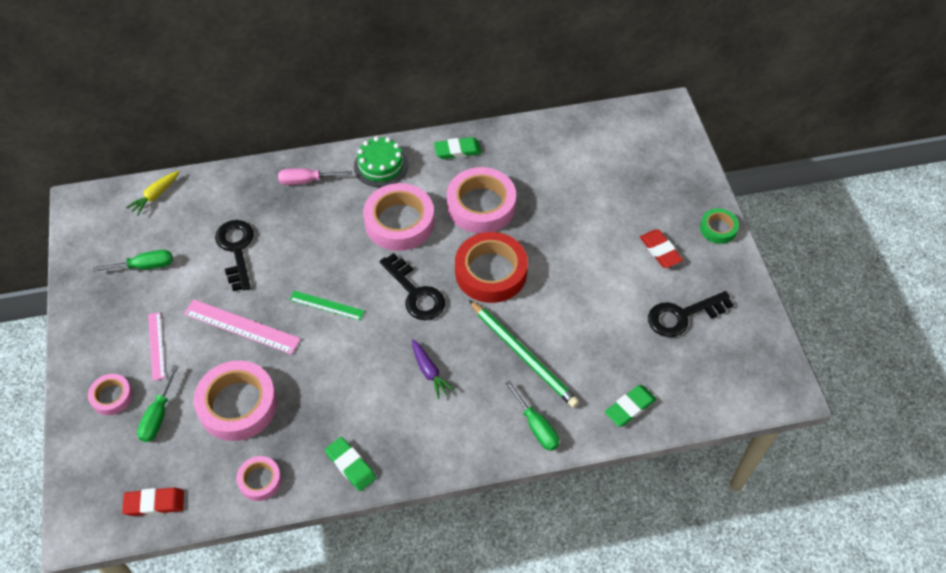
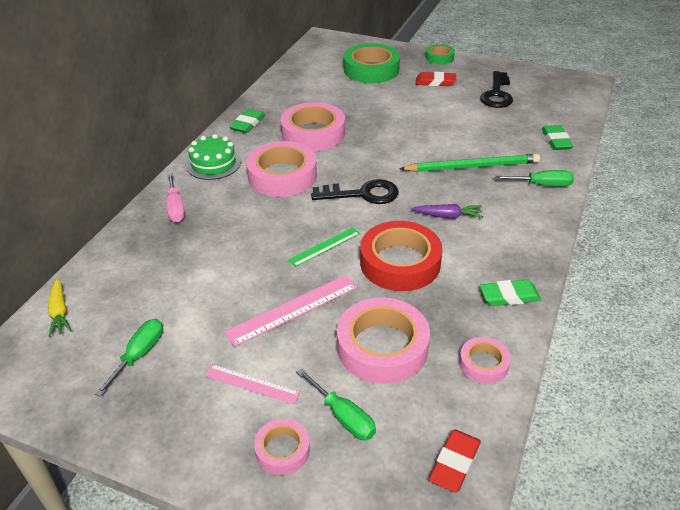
camera: 55 degrees left, 15 degrees down
black key [215,220,254,291] -> none
pink screwdriver [278,168,352,185] -> pink screwdriver turned 45 degrees counterclockwise [166,173,185,222]
red tape [455,232,528,303] -> red tape moved to [360,221,443,291]
none -> green tape [344,43,400,83]

